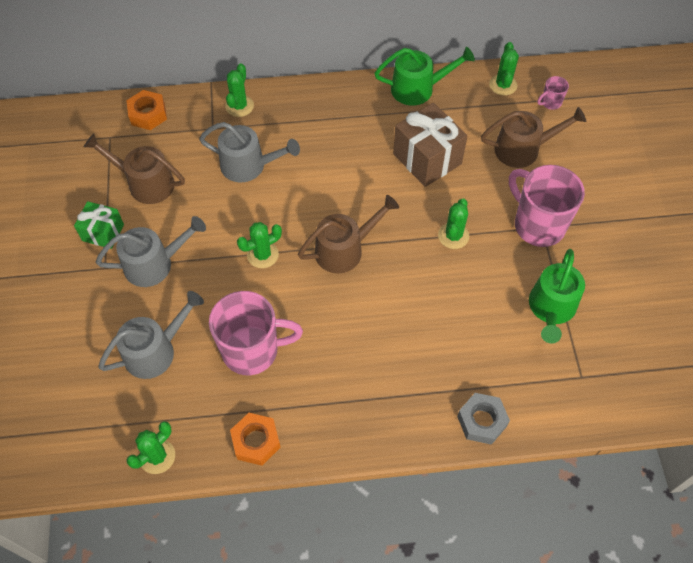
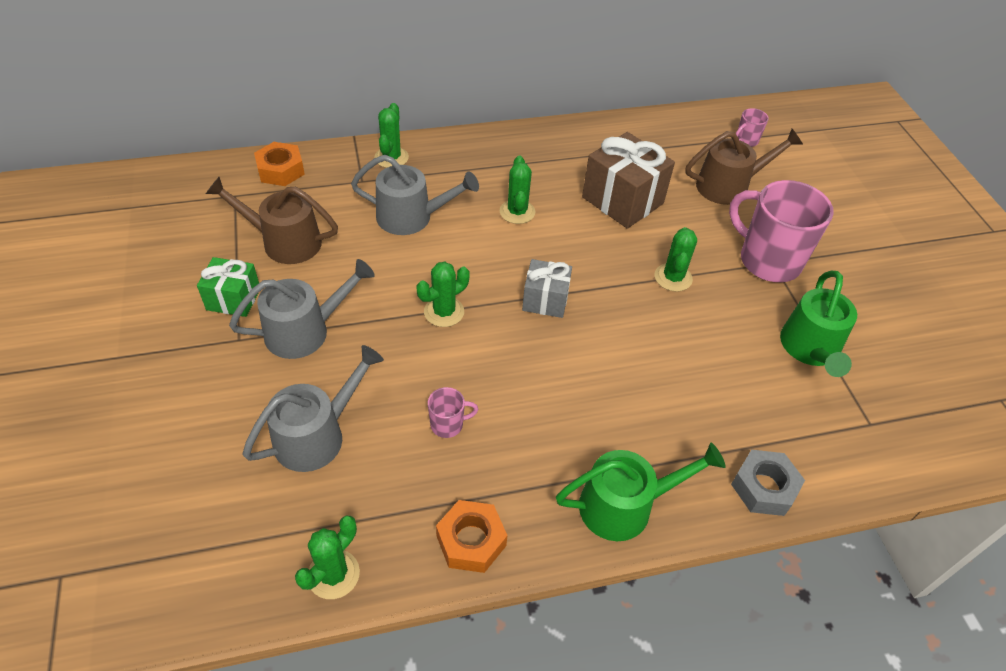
camera: 10 degrees left, 10 degrees down
pink mug [209,291,303,375] -> pink mug [428,387,478,438], size x0.44
brown watering can [298,195,399,273] -> grey gift [522,259,572,318]
green watering can [375,47,475,106] -> green watering can moved to [556,443,726,541]
green cactus [489,42,519,96] -> green cactus moved to [500,156,535,224]

